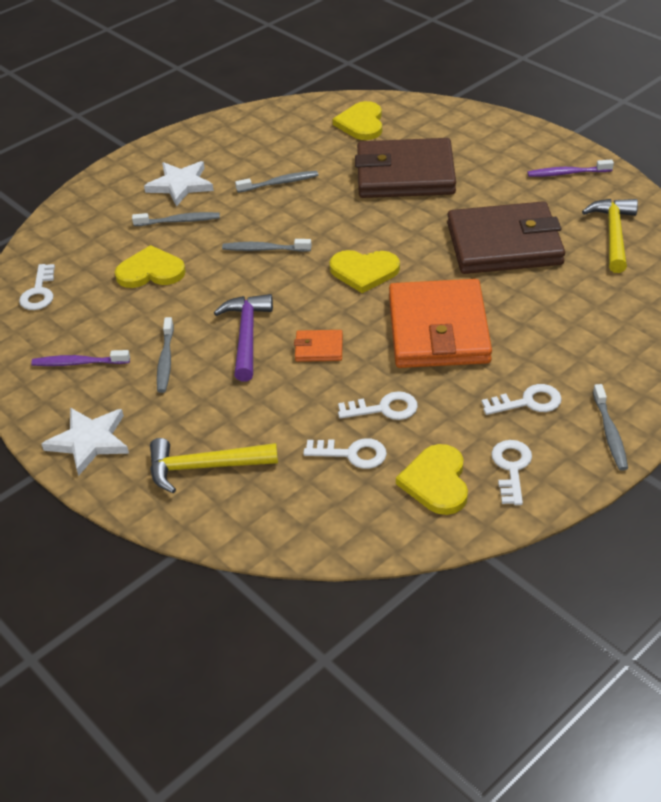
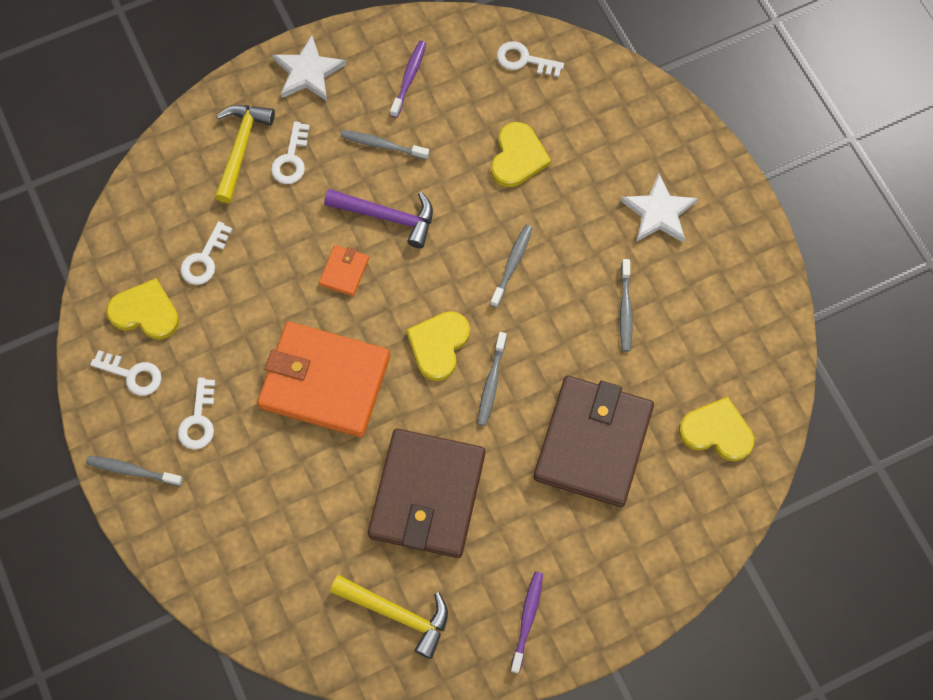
camera: 105 degrees right, 25 degrees up
grey toothbrush [132,212,220,226] -> grey toothbrush moved to [478,332,507,426]
white key [338,391,418,420] -> white key moved to [271,121,310,184]

